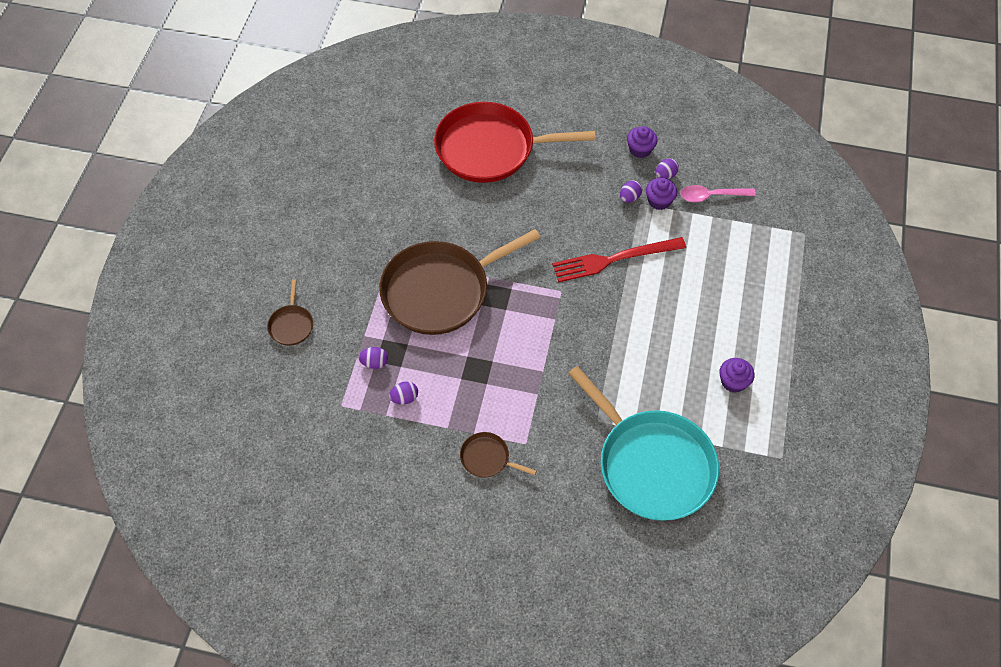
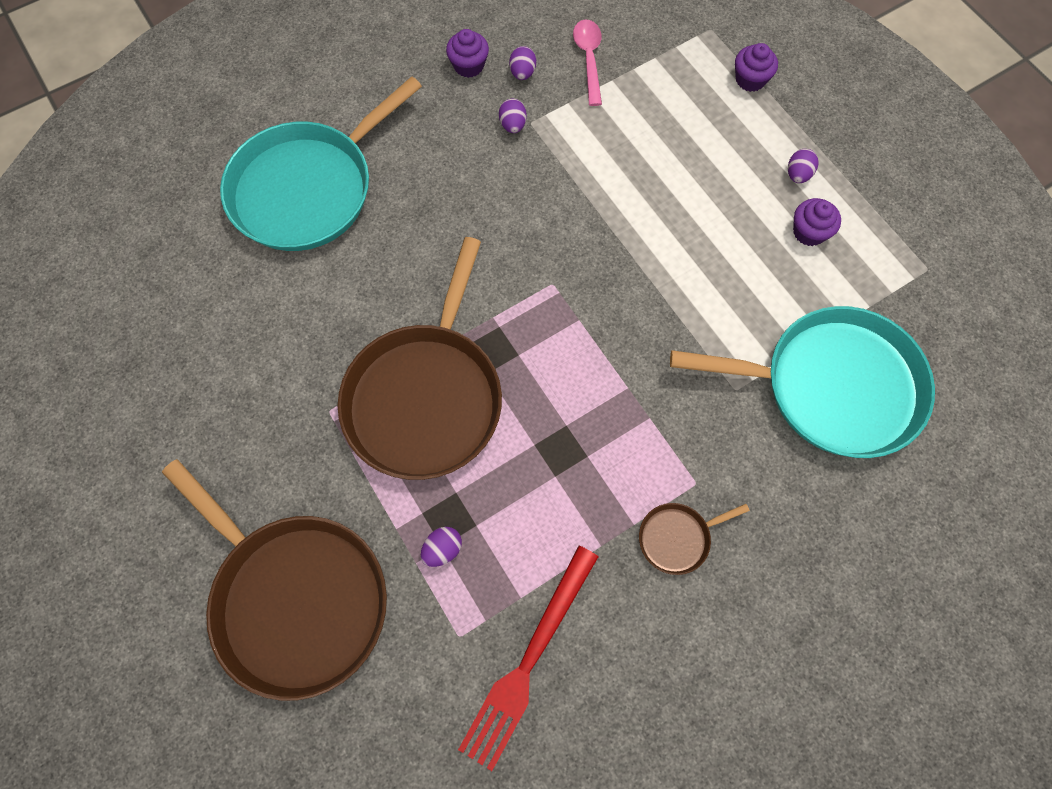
camera: 45 degrees left, 10 degrees up
brown pan [267,279,313,346] -> brown pan [162,459,387,701], size x2.38
purple egg [389,381,418,404] -> purple egg moved to [788,149,818,183]
red pan [434,102,596,183] -> turquoise pan [220,76,422,251]
red fork [552,237,686,282] -> red fork moved to [458,546,598,771]
purple cupcake [646,178,677,210] -> purple cupcake moved to [735,43,778,92]
pink spoon [680,185,756,202] -> pink spoon turned 135 degrees clockwise [573,19,602,106]

